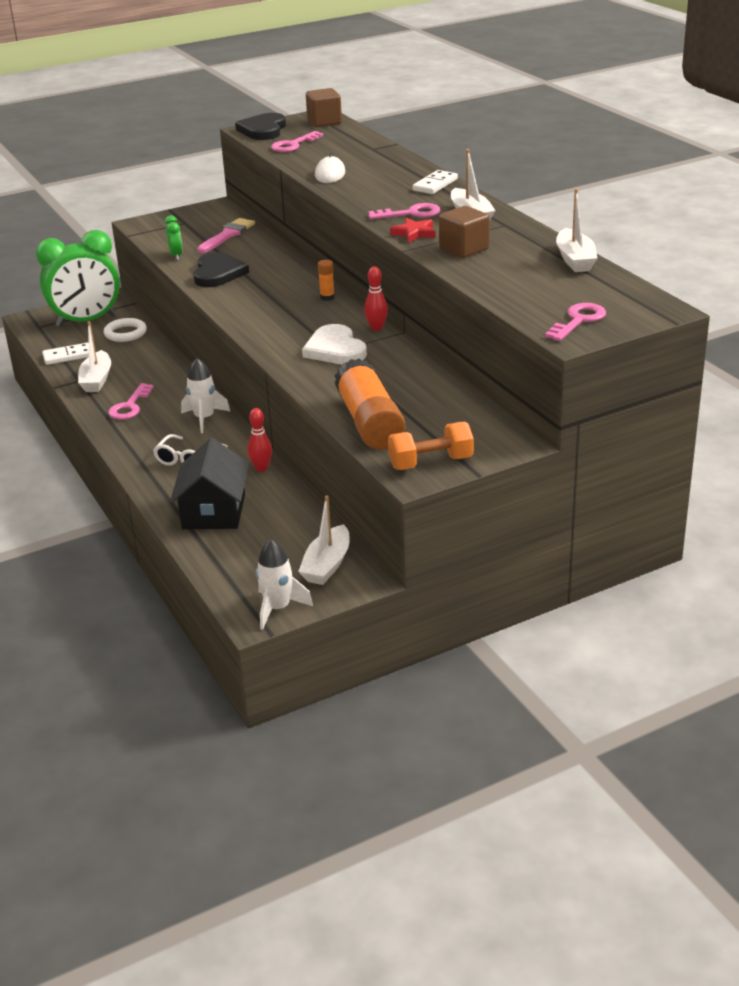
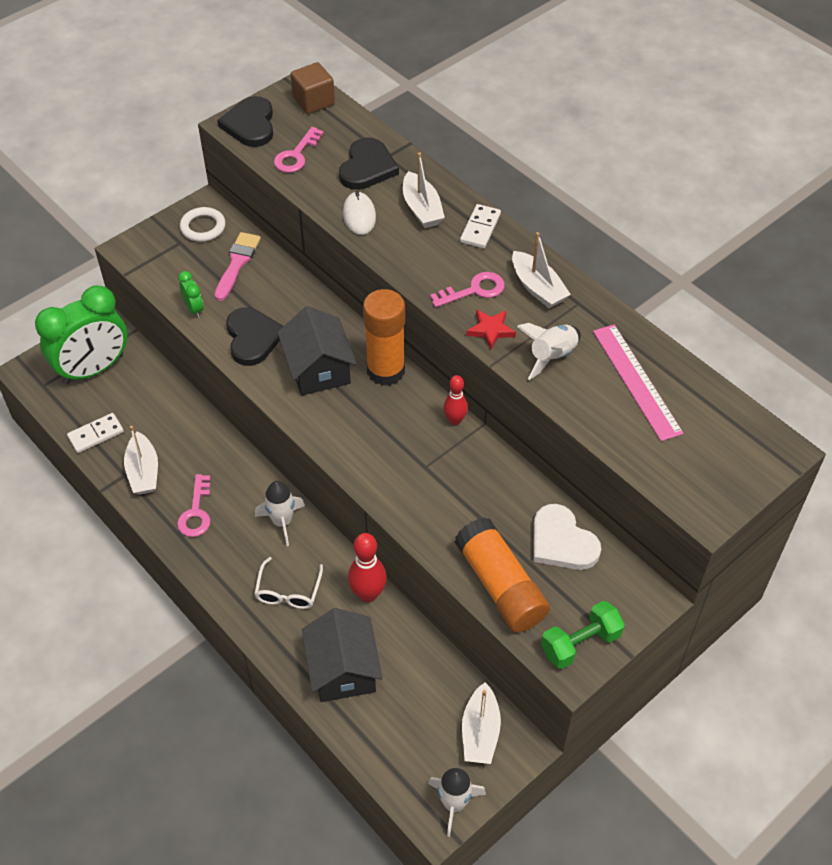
camera: 15 degrees left, 20 degrees up
white ring [104,318,147,342] -> white ring moved to [180,207,226,242]
red bowling pin [248,408,272,472] -> red bowling pin [348,533,387,602], size x1.55
white heart [302,324,367,364] -> white heart moved to [533,504,601,570]
orange glue stick [318,260,335,301] -> orange glue stick [363,289,405,386], size x2.49
orange dumbbell [388,422,474,470] -> green dumbbell [541,601,625,669]
brown cube [439,206,490,258] -> white rocket [517,323,581,380]
pink key [545,303,606,341] -> none
white boat [556,189,597,272] -> white boat moved to [403,152,445,228]
none -> black house [278,306,356,396]
none -> black heart [339,137,399,190]
none -> pink ruler [593,324,684,441]

